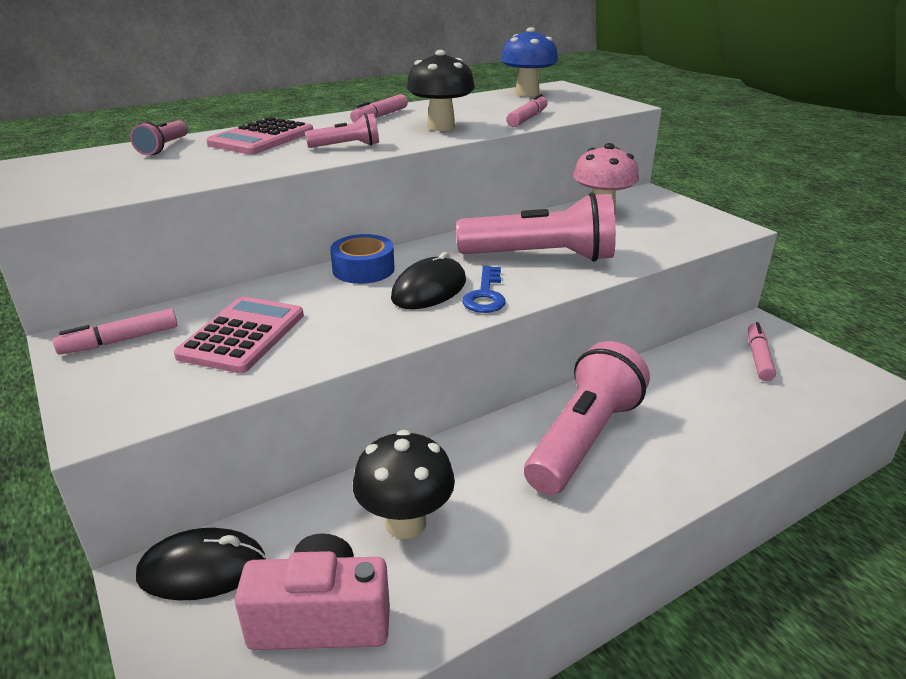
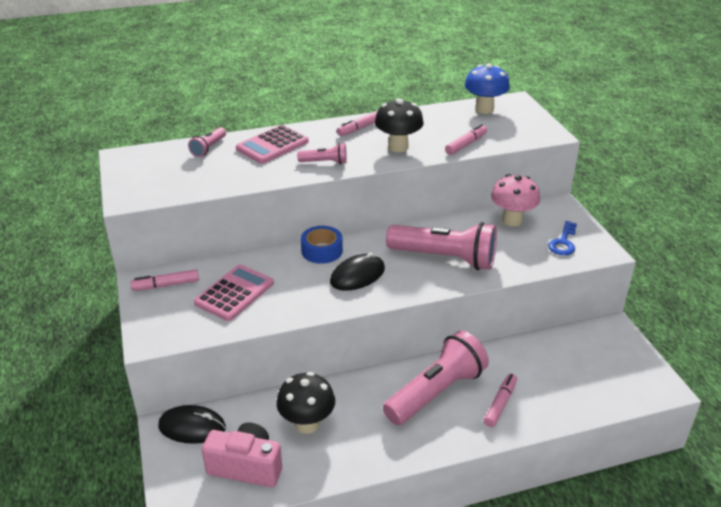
camera: 15 degrees right, 5 degrees up
blue key [462,266,506,313] -> blue key moved to [548,221,577,256]
pink marker [748,322,776,381] -> pink marker moved to [484,374,517,427]

